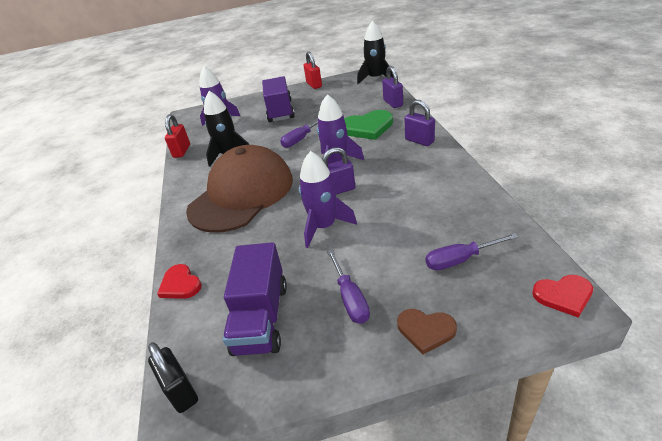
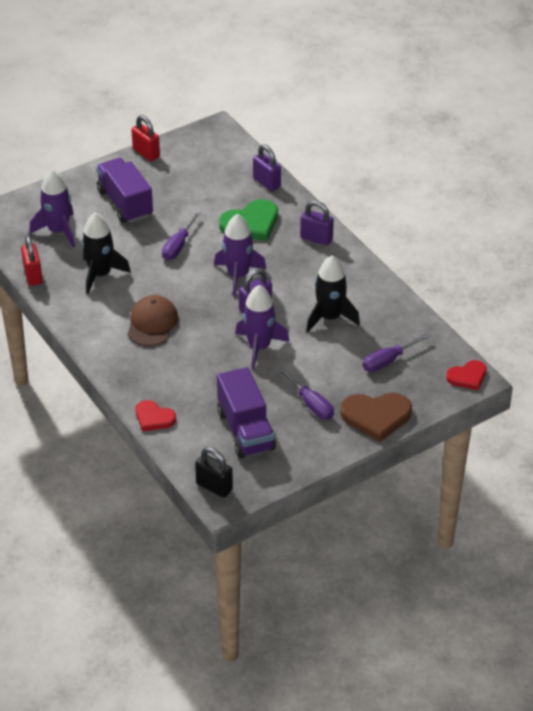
camera: 25 degrees left, 5 degrees up
brown cap [186,145,293,233] -> brown cap [127,295,178,346], size x0.52
black rocket [357,21,393,84] -> black rocket moved to [306,255,360,332]
brown heart [397,309,457,355] -> brown heart [340,393,412,442], size x1.62

